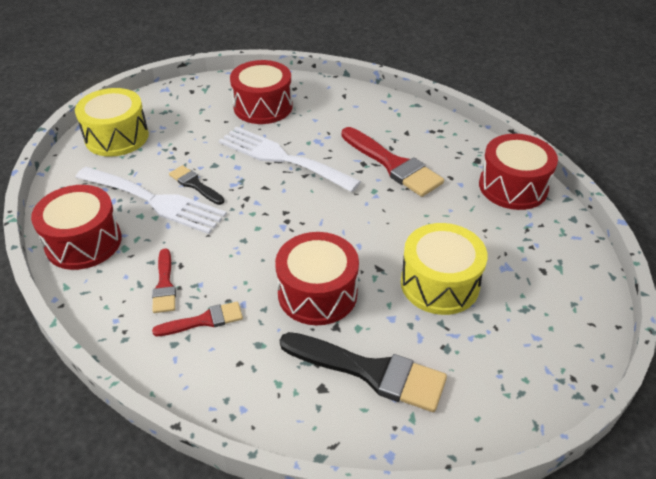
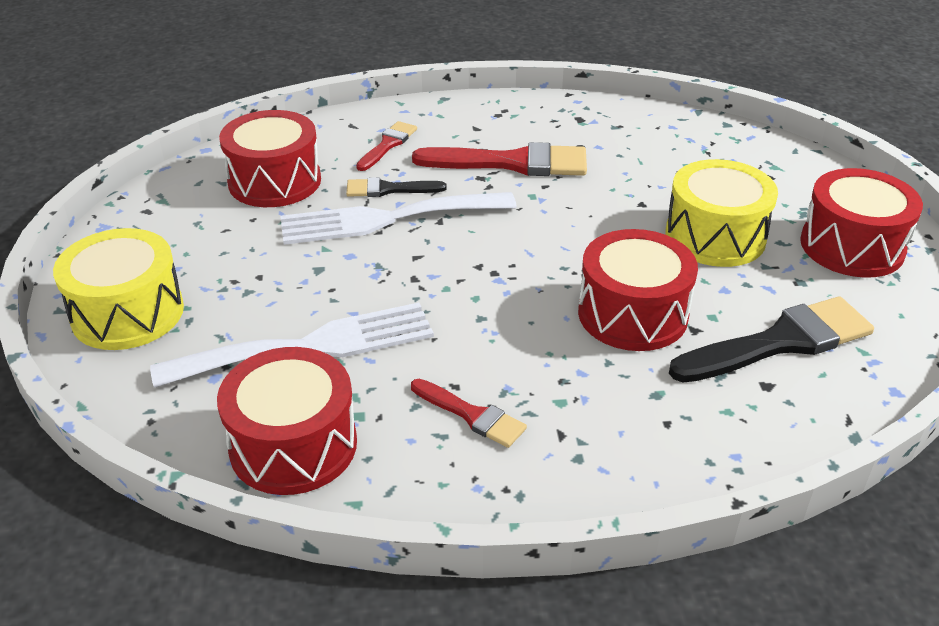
camera: 45 degrees left, 5 degrees down
red brush [152,302,243,336] -> red brush moved to [356,121,417,171]
black brush [169,165,224,205] -> black brush moved to [346,177,447,197]
red drum [479,134,558,210] -> red drum moved to [800,168,923,278]

